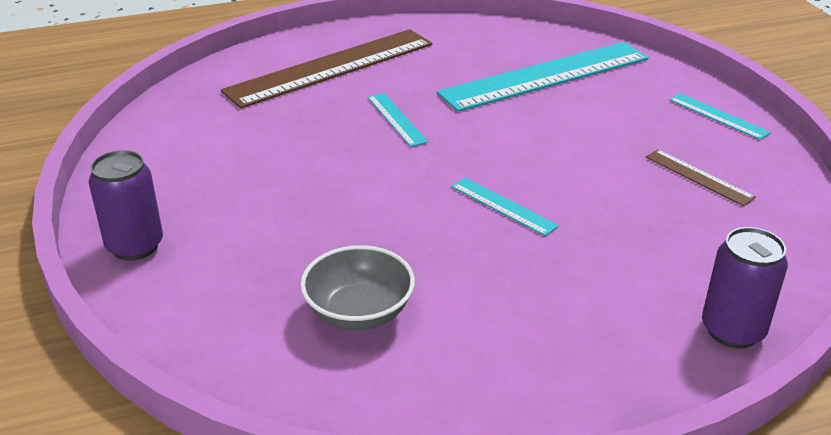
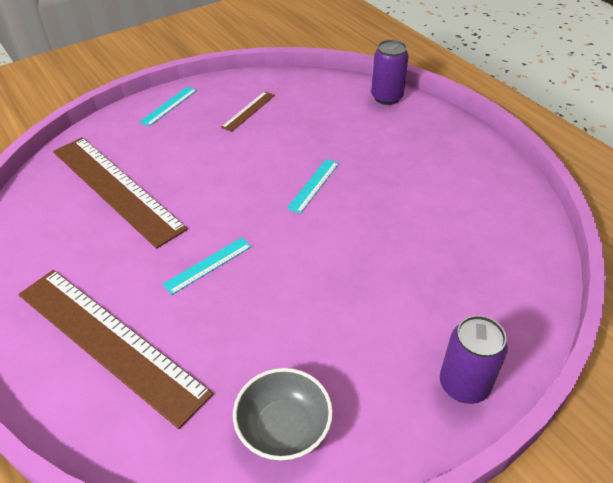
camera: 105 degrees left, 10 degrees up
grey bowl [300,245,415,330] -> grey bowl moved to [233,368,333,461]
turquoise ruler [437,42,649,112] -> brown ruler [53,137,188,249]

